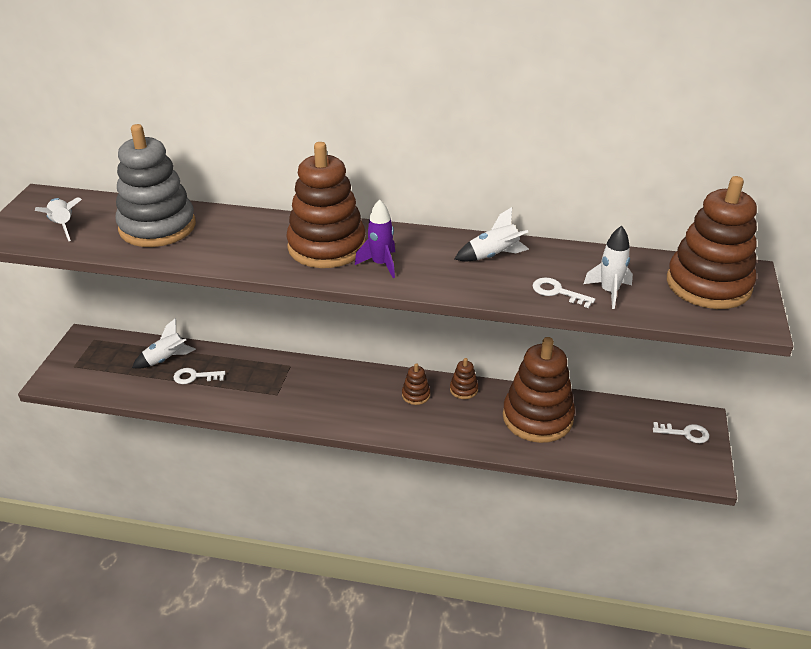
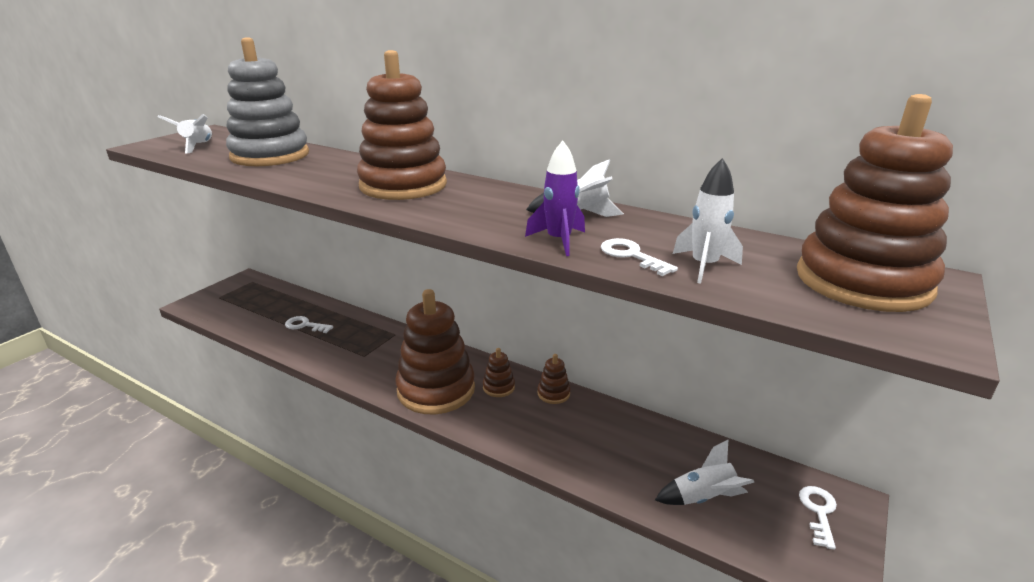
camera: 20 degrees right, 10 degrees down
white rocket [132,318,196,369] -> white rocket moved to [655,440,754,505]
purple rocket [355,199,395,278] -> purple rocket moved to [525,141,585,256]
brown stacking toy [503,337,575,443] -> brown stacking toy moved to [395,289,475,414]
white key [653,422,709,443] -> white key turned 105 degrees counterclockwise [799,486,837,550]

